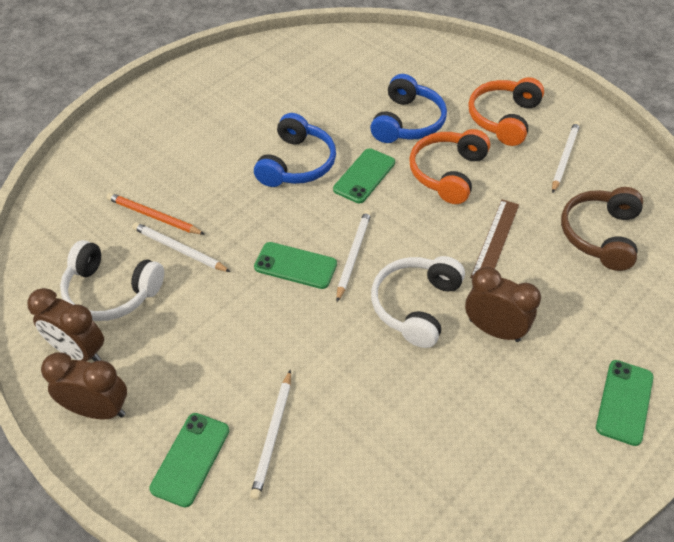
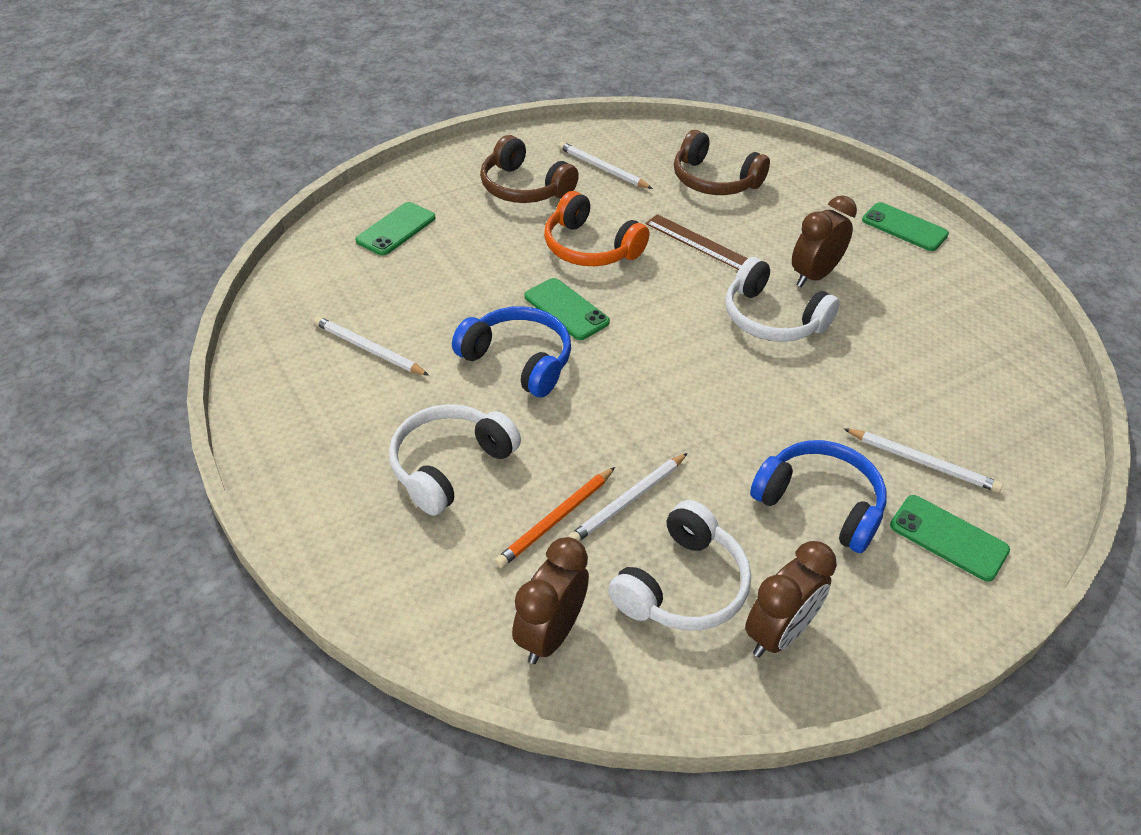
camera: 75 degrees left, 5 degrees down
brown clock [41,353,127,420] -> brown clock moved to [512,537,589,664]
green phone [254,242,337,289] -> green phone moved to [356,202,435,256]
white pencil [336,210,371,302] -> white pencil moved to [314,316,429,376]
blue headphones [370,74,447,143] -> blue headphones moved to [750,440,887,553]
orange headphones [468,77,544,146] -> brown headphones [480,135,579,203]
none -> white headphones [389,404,521,516]

